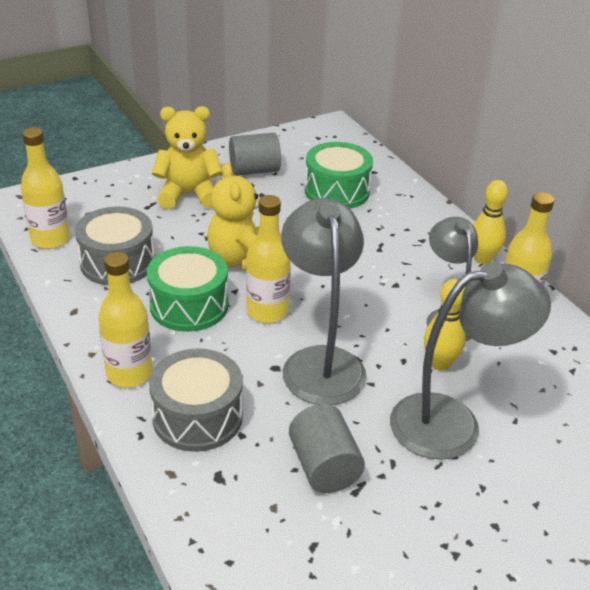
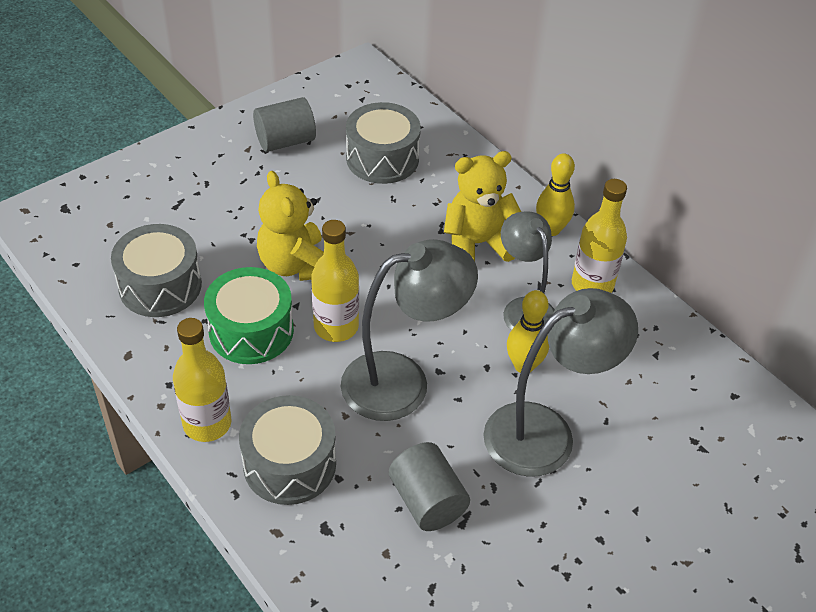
camera: 10 degrees left, 10 degrees up
yellow bottle [21,127,70,249] -> none
yellow teddy bear [152,106,222,209] -> yellow teddy bear moved to [444,151,521,262]
grey lamp [281,198,367,405] -> grey lamp turned 90 degrees clockwise [341,239,478,421]
green drum [305,142,373,209] -> grey drum [346,102,421,184]

